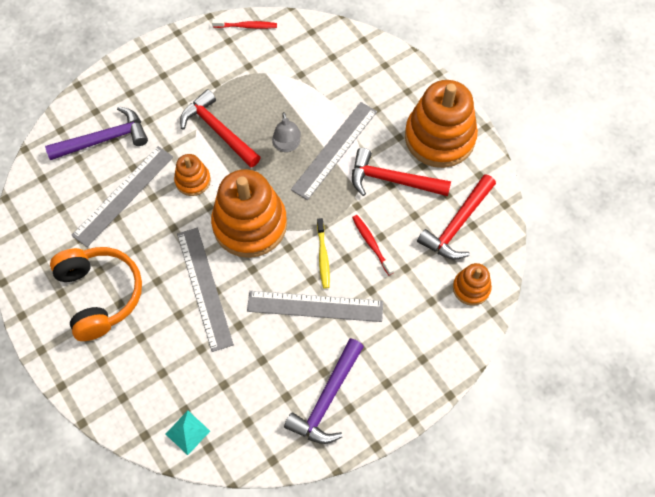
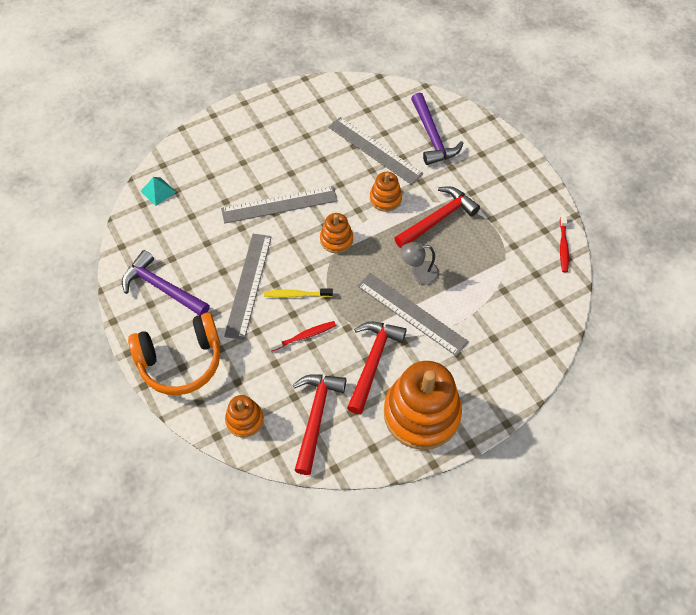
camera: 95 degrees right, 5 degrees down
orange headphones [50,247,142,341] -> orange headphones moved to [128,313,220,395]
orange stacking toy [211,169,287,258] -> orange stacking toy [320,213,353,253], size x0.49
red hammer [417,174,496,260] -> red hammer turned 60 degrees clockwise [293,374,347,475]

